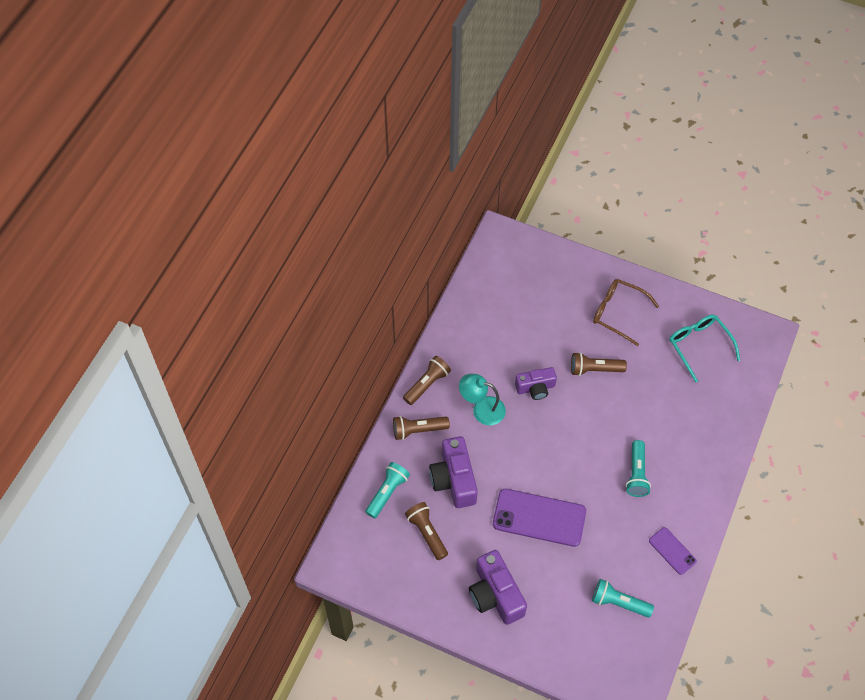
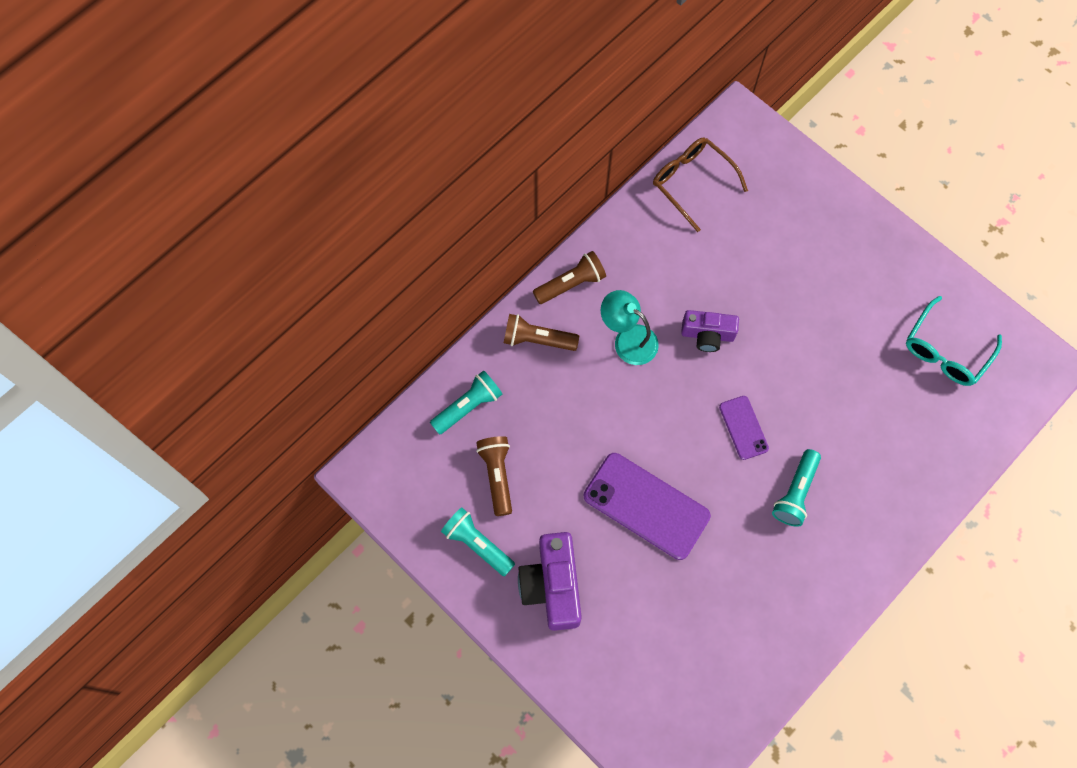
camera: 20 degrees right, 10 degrees up
purple camera [429,436,478,508] -> none
brown flashlight [571,352,627,376] -> none
turquoise flashlight [592,579,654,618] -> turquoise flashlight moved to [441,507,515,576]
brown glasses [593,279,659,346] -> brown glasses moved to [653,137,748,232]
purple phone [649,527,697,575] -> purple phone moved to [719,396,769,460]
turquoise glasses [669,315,740,382] -> turquoise glasses turned 135 degrees counterclockwise [906,296,1002,386]

